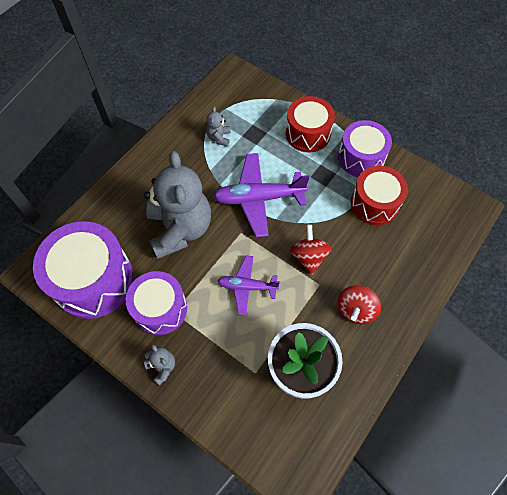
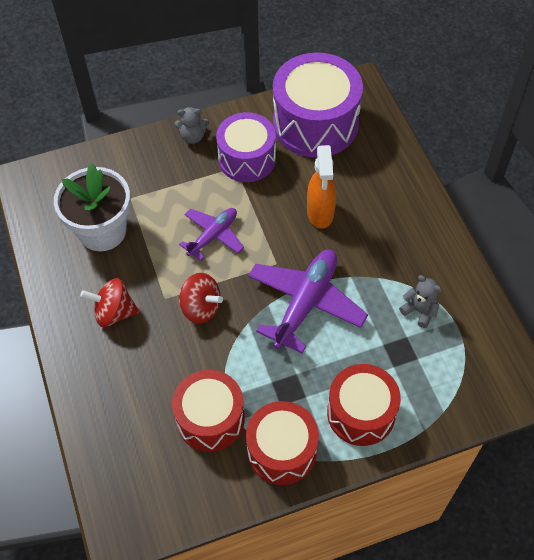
camera: 125 degrees right, 5 degrees down
grey teddy bear [144,151,211,259] -> orange spray bottle [307,145,336,229]
red spinning top [337,285,381,324] -> red spinning top turned 60 degrees counterclockwise [80,278,139,327]
purple drum [338,120,392,177] -> red drum [246,401,319,485]

